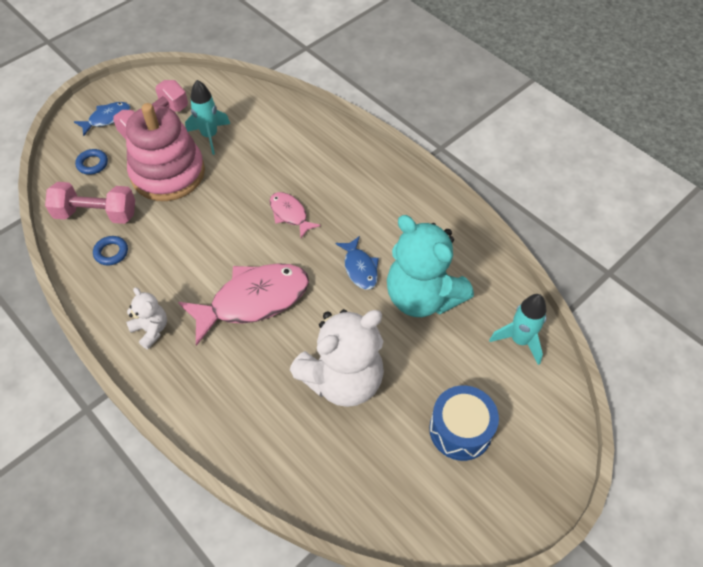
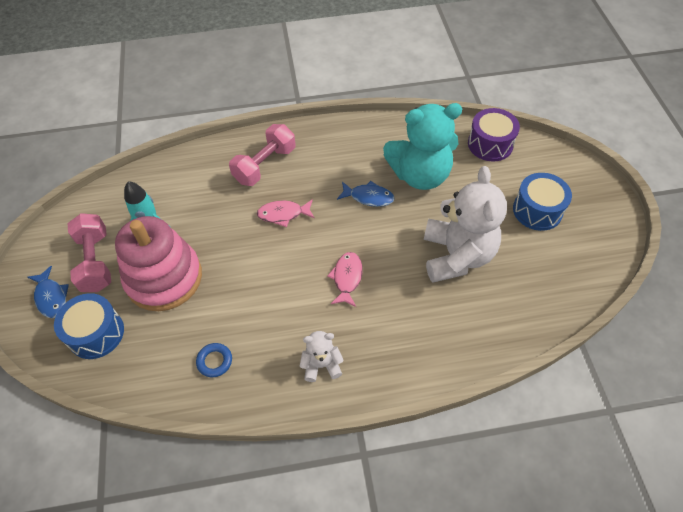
camera: 55 degrees left, 0 degrees up
pink dumbbell [45,182,135,224] -> pink dumbbell moved to [229,124,296,186]
blue fish [74,102,131,136] -> blue fish turned 150 degrees clockwise [27,266,69,318]
blue ring [75,149,108,175] -> blue drum [54,293,124,359]
pink fish [178,263,309,346] -> pink fish [327,252,363,307], size x0.52
turquoise rocket [489,294,546,365] -> purple drum [468,108,520,161]

